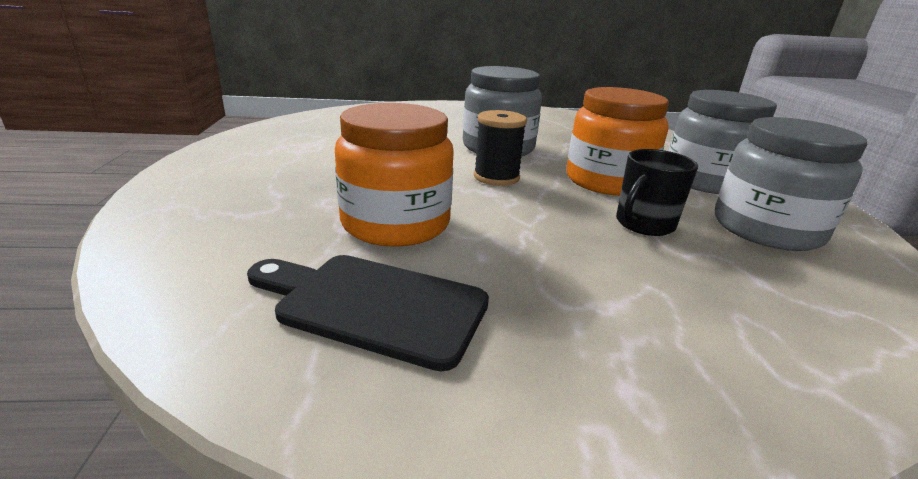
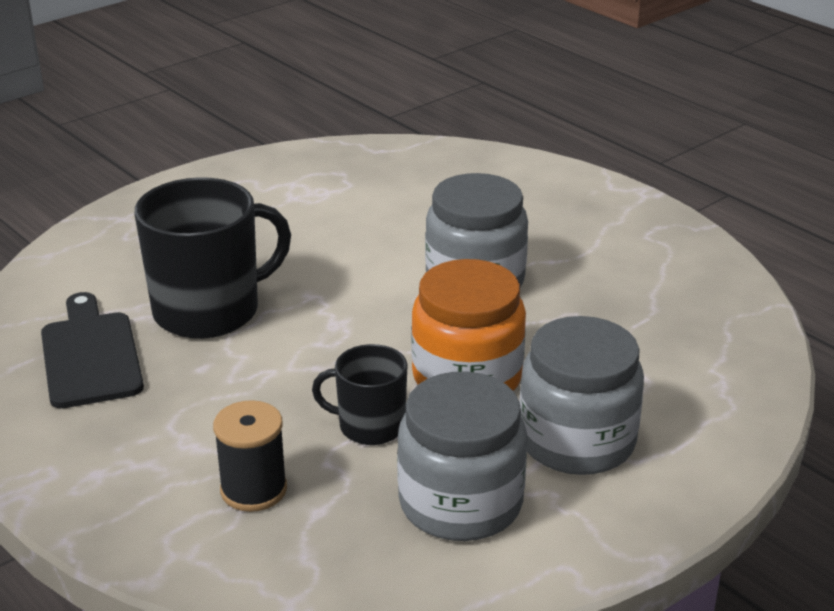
camera: 55 degrees right, 5 degrees up
orange jar [335,103,454,247] -> black mug [135,177,291,339]
black spool [474,110,527,186] -> black spool moved to [213,400,287,512]

